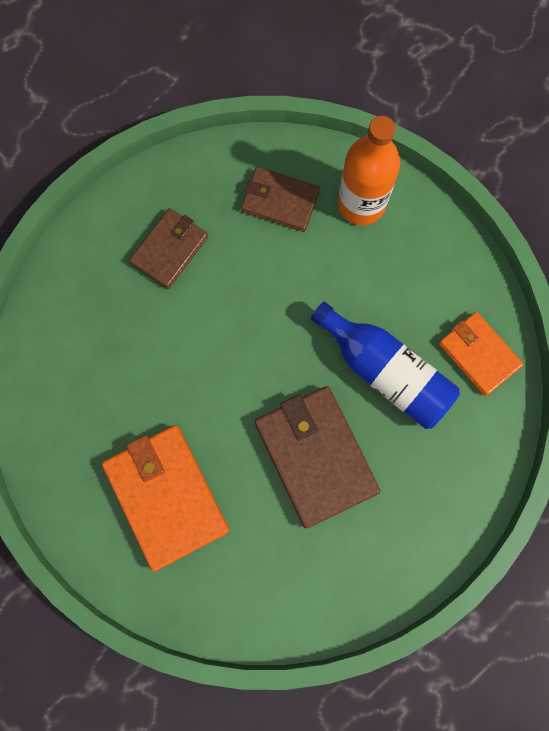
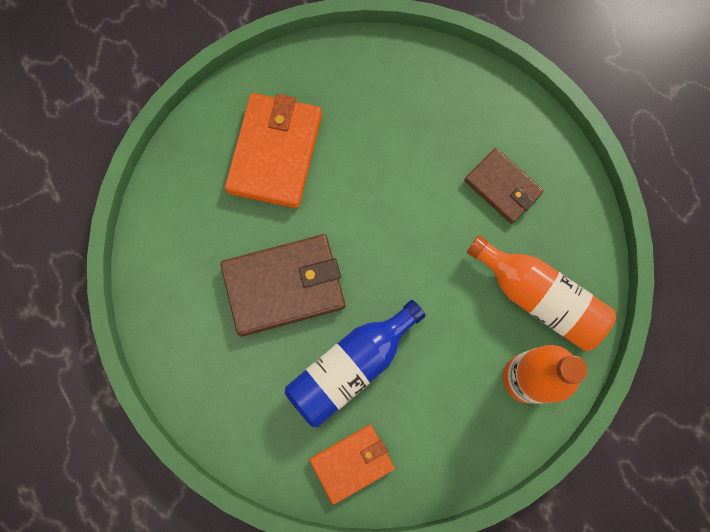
camera: 100 degrees right, 0 degrees up
orange wallet [102,425,229,571] -> orange wallet turned 60 degrees counterclockwise [225,93,322,208]
brown wallet [241,167,320,232] -> orange bottle [467,235,616,351]

